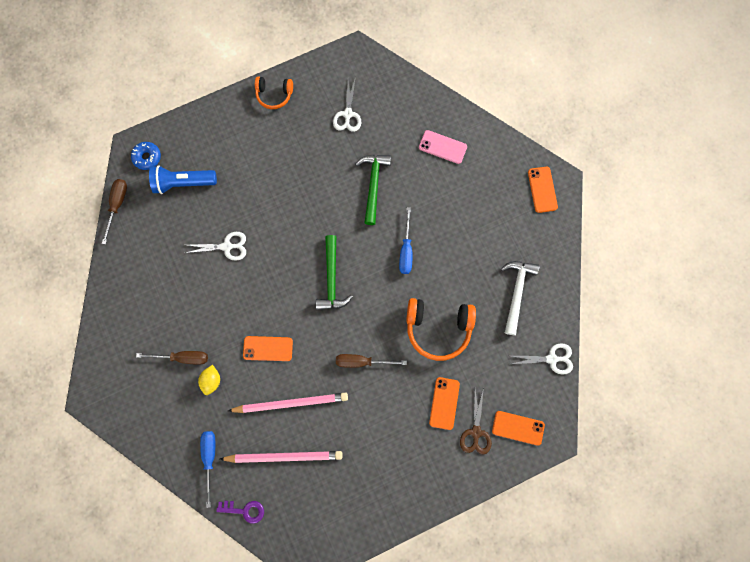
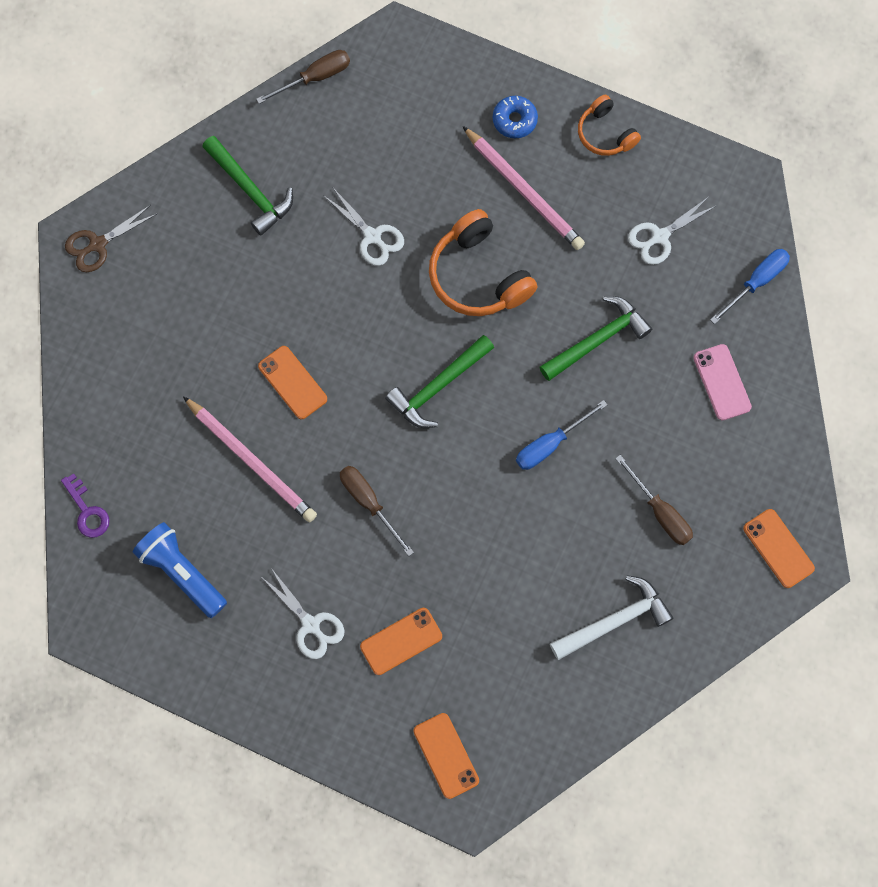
camera: 50 degrees right, 5 degrees down
blue donut [131,142,161,170] -> blue donut moved to [493,96,538,138]
brown screwdriver [136,351,208,365] -> brown screwdriver moved to [615,455,693,545]
blue flashlight [149,165,217,194] -> blue flashlight moved to [133,522,227,618]
yellow lemon [198,365,220,395] -> none
blue screwdriver [200,431,215,508] -> blue screwdriver moved to [710,249,790,324]
pink pencil [220,451,342,463] -> pink pencil moved to [462,126,585,250]
orange headphones [406,298,476,361] -> orange headphones moved to [429,209,538,316]
brown scissors [460,387,492,455] -> brown scissors moved to [65,205,157,272]
white scissors [512,343,573,375] -> white scissors moved to [263,568,344,659]
orange phone [528,167,558,213] -> orange phone turned 75 degrees counterclockwise [743,509,815,588]
none -> green hammer [202,136,293,236]

